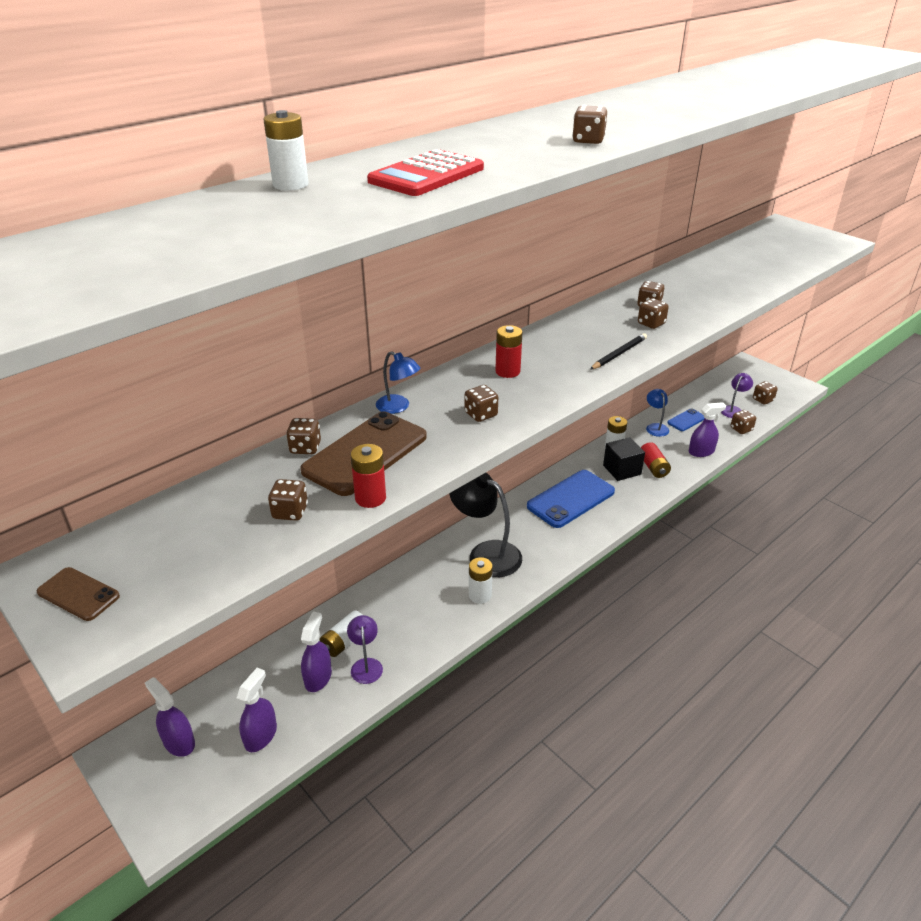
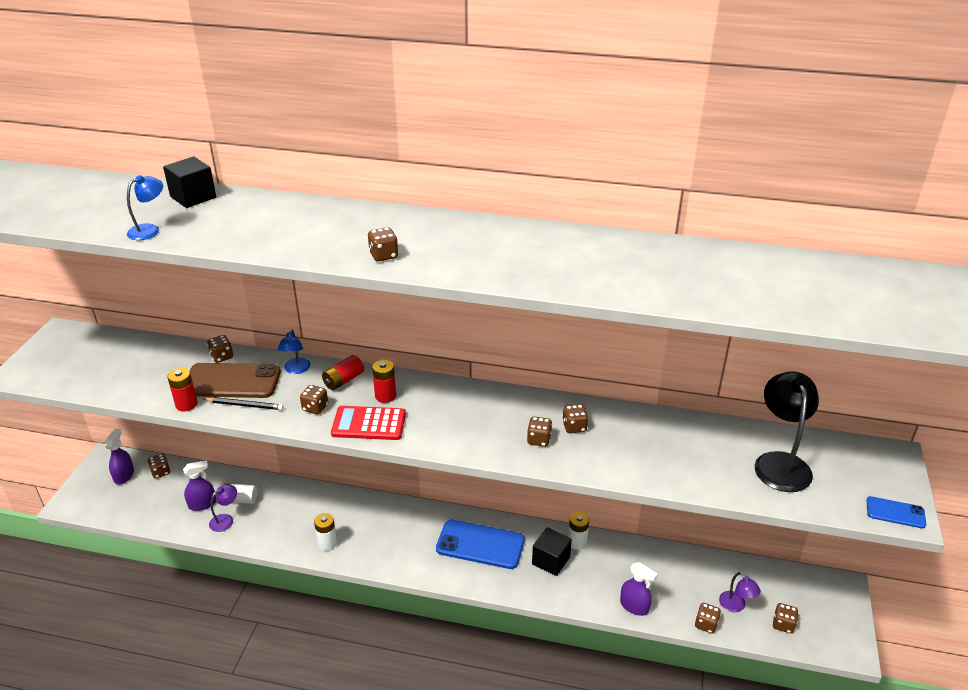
camera: 55 degrees right, 0 degrees up
brown phone [37,567,120,621] -> none
purple spray bottle [237,668,277,752] -> none
white battery [264,110,309,191] -> black cube [163,156,216,208]
brown dice [268,479,308,521] -> brown dice moved to [148,454,170,479]
red calculator [367,149,484,196] -> red calculator moved to [331,406,406,440]
black lamp [449,473,522,577] -> black lamp moved to [755,371,819,492]
black pencil [590,333,647,370] -> black pencil moved to [204,397,283,410]
red battery [641,442,671,478] -> red battery moved to [322,355,364,390]
blue lamp [646,389,669,437] -> blue lamp moved to [127,175,163,240]
blue phone [667,408,704,431] -> blue phone moved to [866,496,926,529]
purple lamp [721,373,753,418] -> purple lamp turned 60 degrees clockwise [719,572,761,612]

